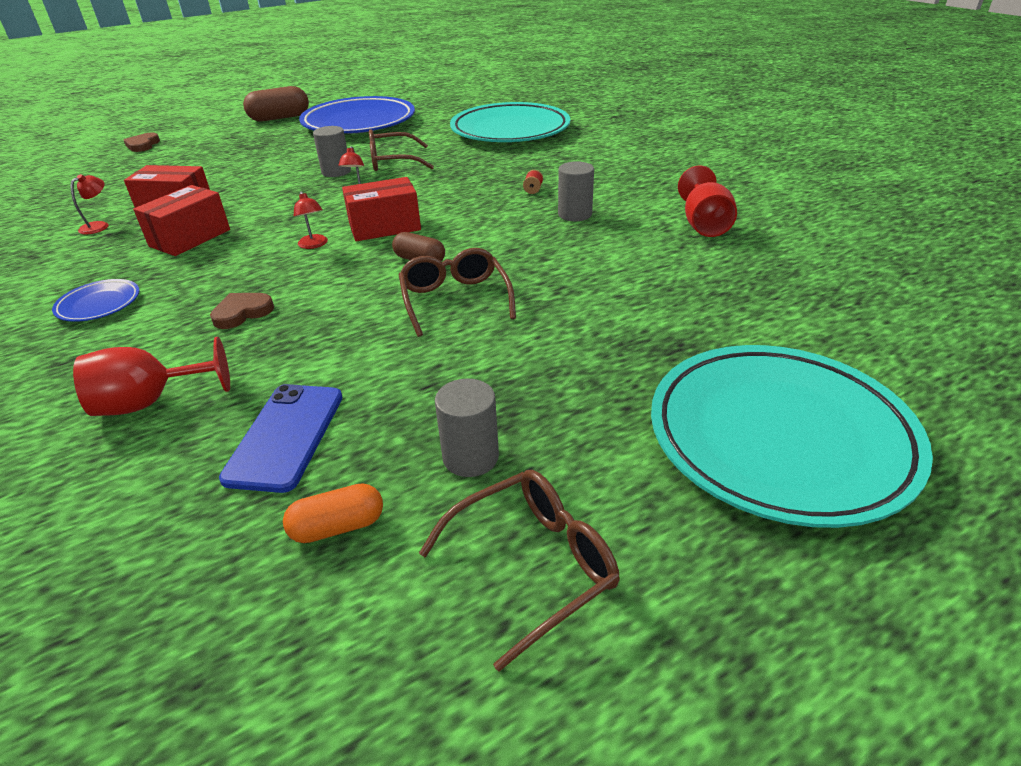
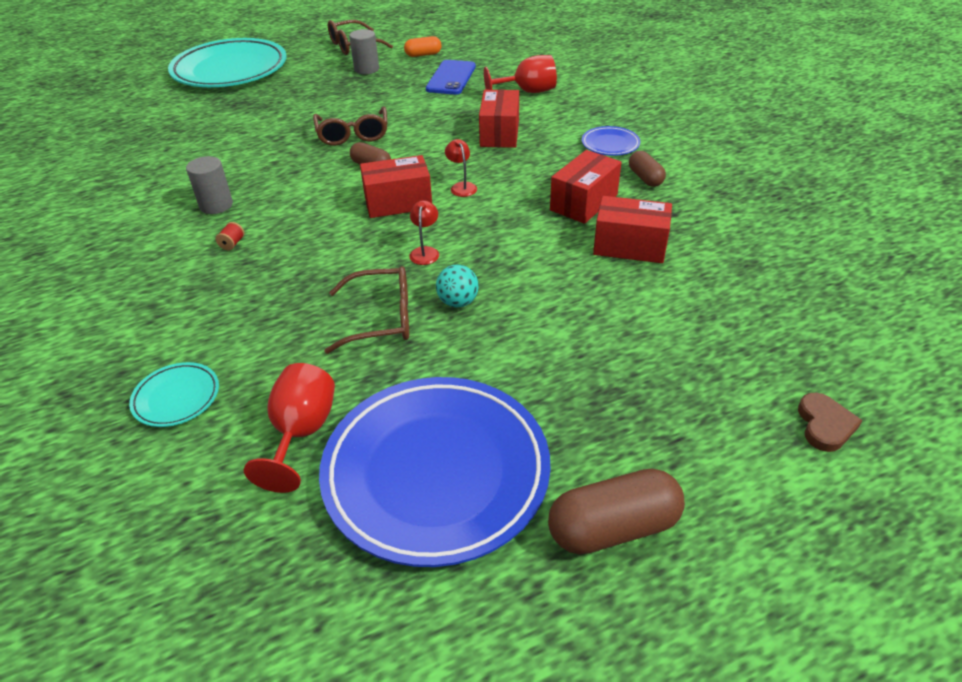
camera: 175 degrees left, 5 degrees up
red lamp [71,174,109,235] -> none
brown heart [210,293,274,329] -> red box [479,89,519,148]
grey cylinder [313,126,351,177] -> turquoise ball [436,265,479,308]
turquoise plate [450,102,570,142] -> turquoise plate [129,362,219,427], size x0.42
red goblet [678,166,737,237] -> red goblet moved to [244,363,335,493]
none -> brown capsule [629,151,666,187]

